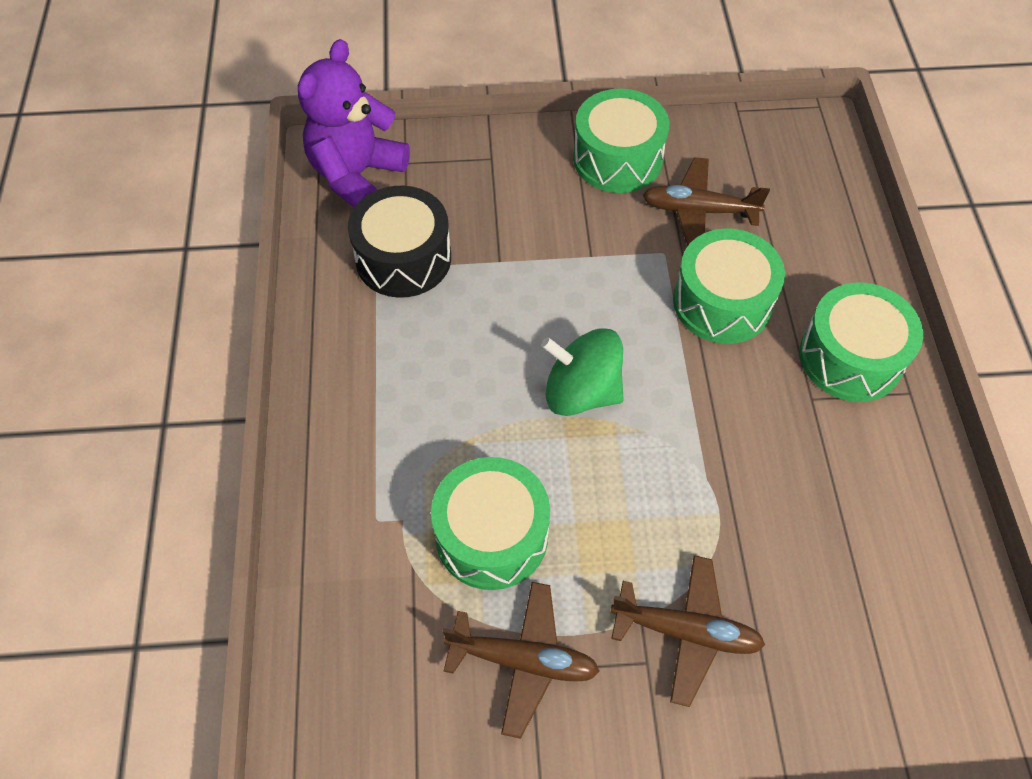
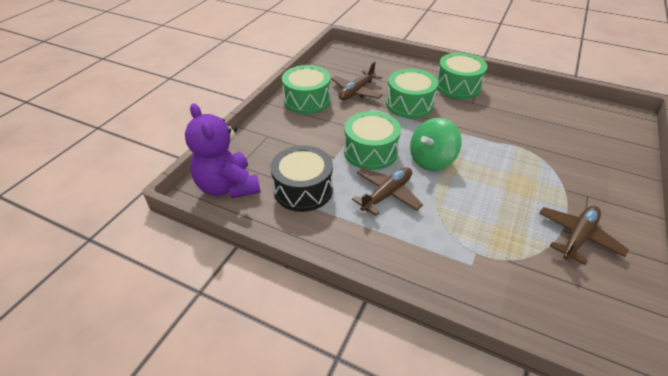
camera: 60 degrees left, 15 degrees down
green drum [431,457,550,590] -> green drum moved to [344,111,401,170]
brown plane [610,555,765,707] -> brown plane moved to [352,167,423,216]

